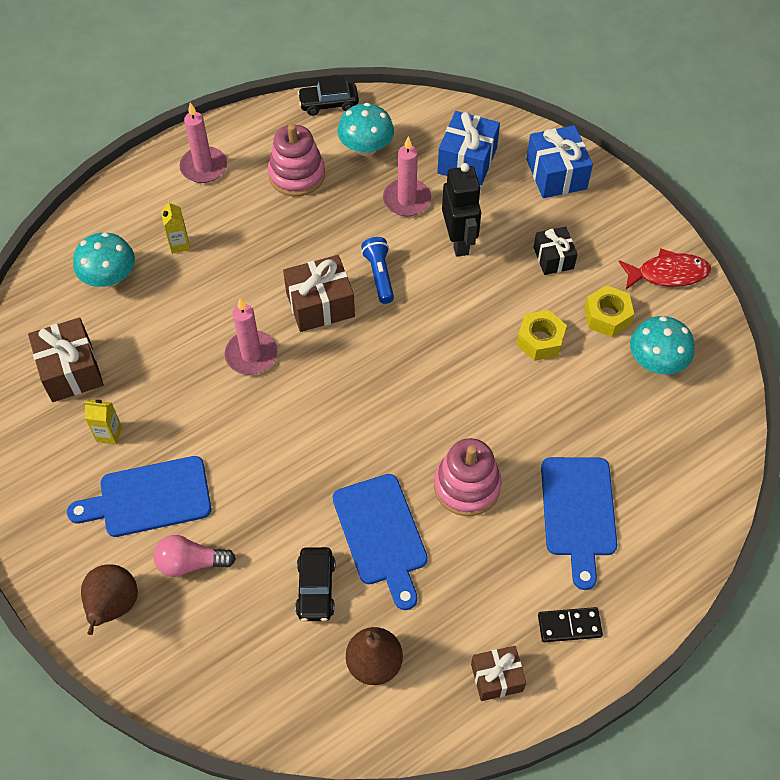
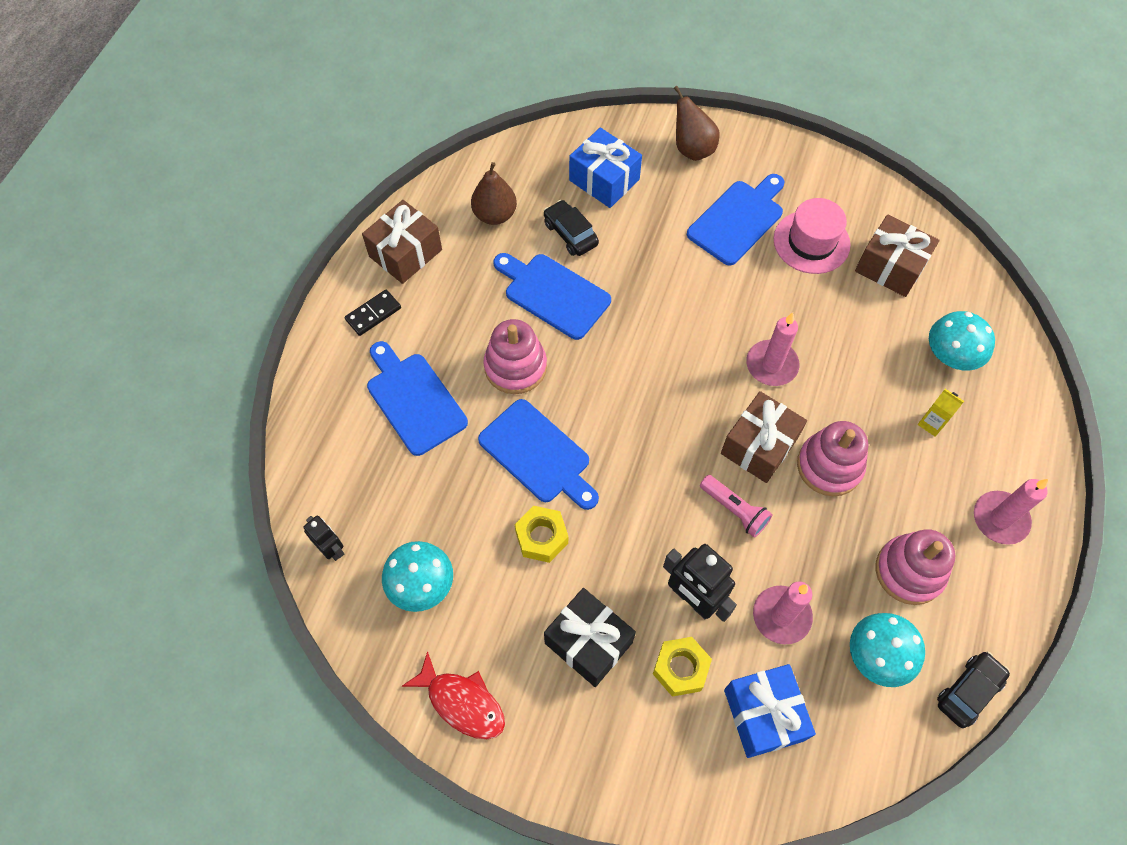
camera: 145 degrees right, 5 degrees up
yellow carton [84,400,122,445] -> pink hat [774,198,851,274]
pink light bulb [154,535,236,577] -> none
blue flashlight [361,237,394,304] -> pink flashlight [700,475,773,537]
brown gift [471,646,526,701] -> brown gift [362,200,442,284], size x1.57
blue gift [526,125,593,198] -> blue gift moved to [569,127,642,208]
black gift [533,227,577,275] -> black gift [544,588,636,687], size x1.57
yellow nut [584,285,634,337] -> yellow nut moved to [653,637,712,697]
red fish [619,248,711,289] -> red fish turned 105 degrees counterclockwise [402,651,505,739]
none -> black robot [304,516,344,561]
none -> blue cutting board [478,399,599,510]
none -> pink stacking toy [797,421,868,496]

